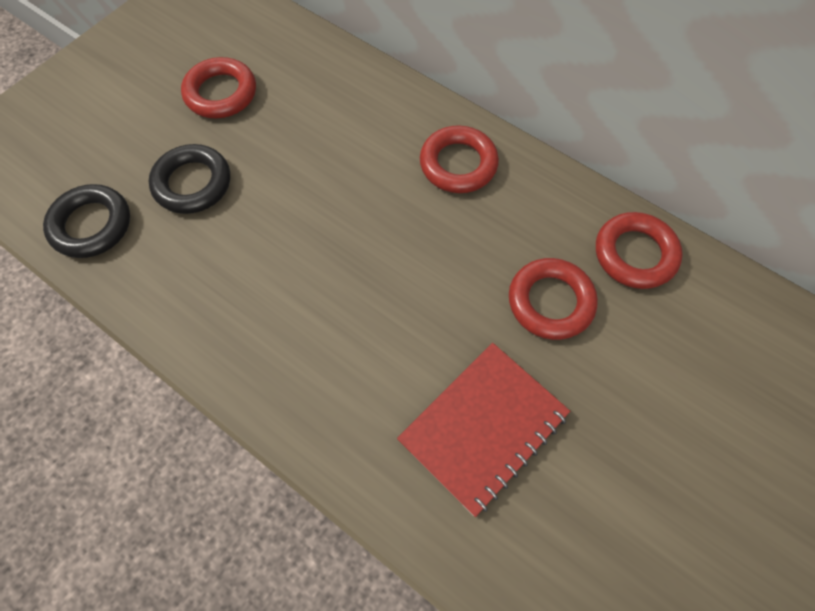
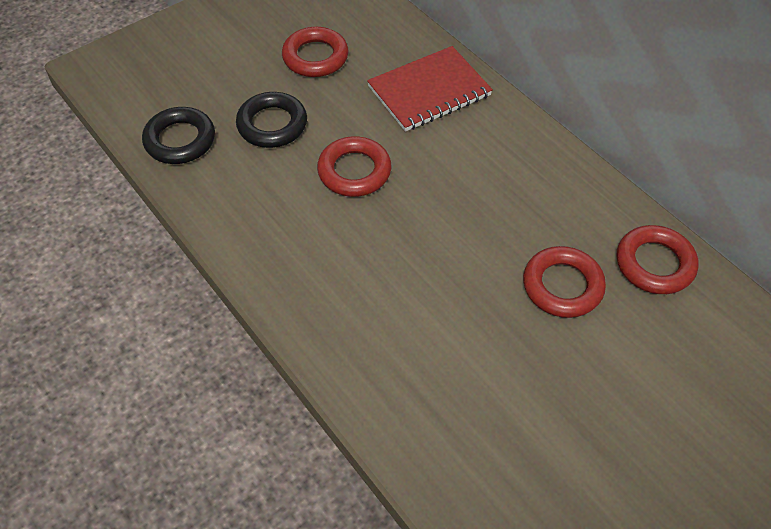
camera: 15 degrees right, 10 degrees down
red notebook [397,343,570,517] -> red notebook moved to [367,46,493,132]
red ring [420,125,499,193] -> red ring moved to [317,136,391,197]

